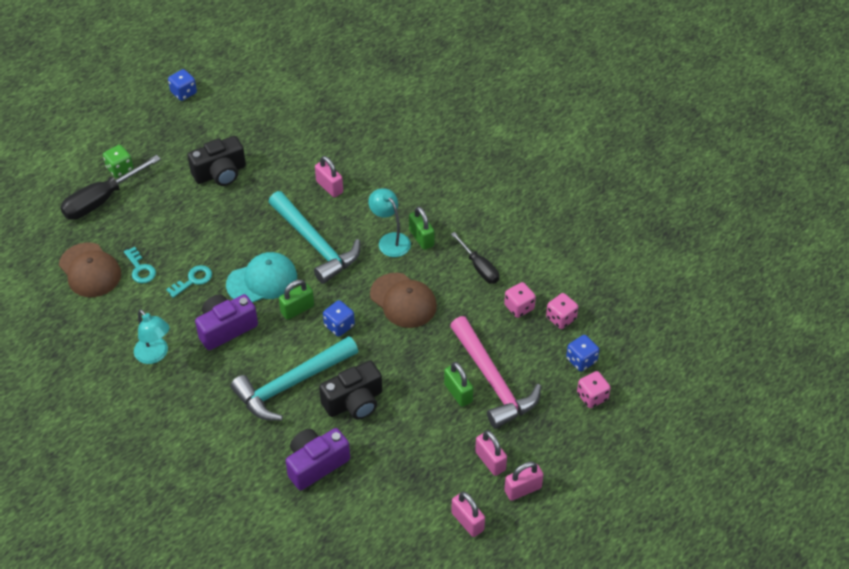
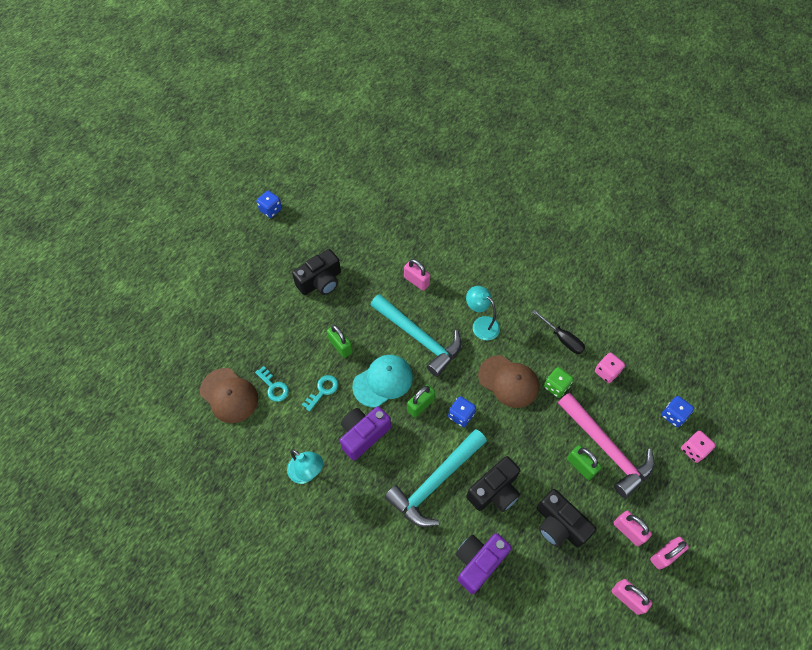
camera: 10 degrees left, 10 degrees up
black screwdriver [60,155,161,220] -> none
green dice [103,145,133,178] -> green dice moved to [544,367,573,398]
green padlock [409,206,434,250] -> green padlock moved to [327,325,353,358]
pink dice [546,293,578,329] -> none
none -> black camera [537,489,596,548]

